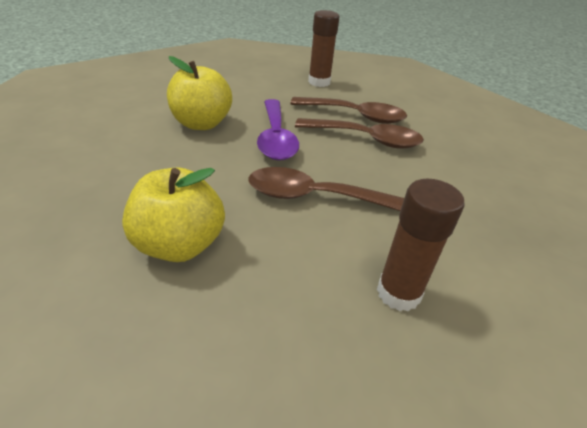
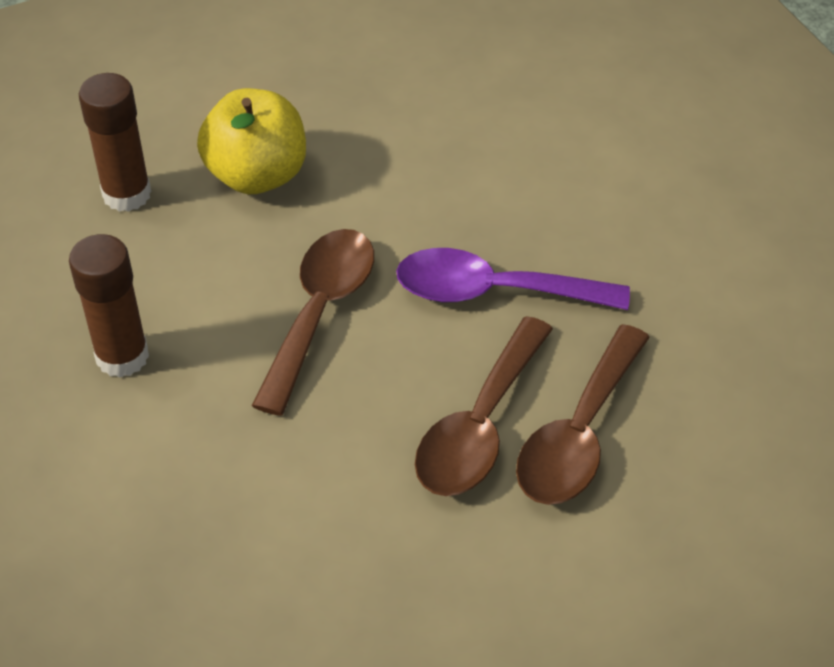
camera: 105 degrees right, 10 degrees up
yellow apple [167,56,232,130] -> none
brown glue stick [308,10,340,87] -> brown glue stick moved to [79,73,151,212]

